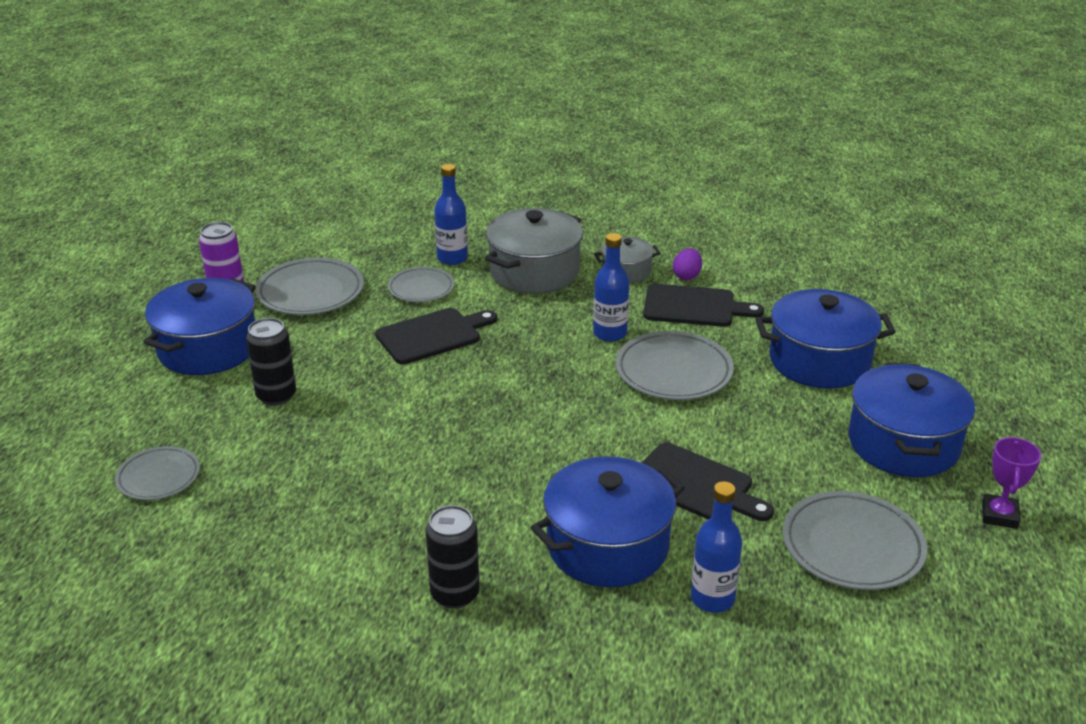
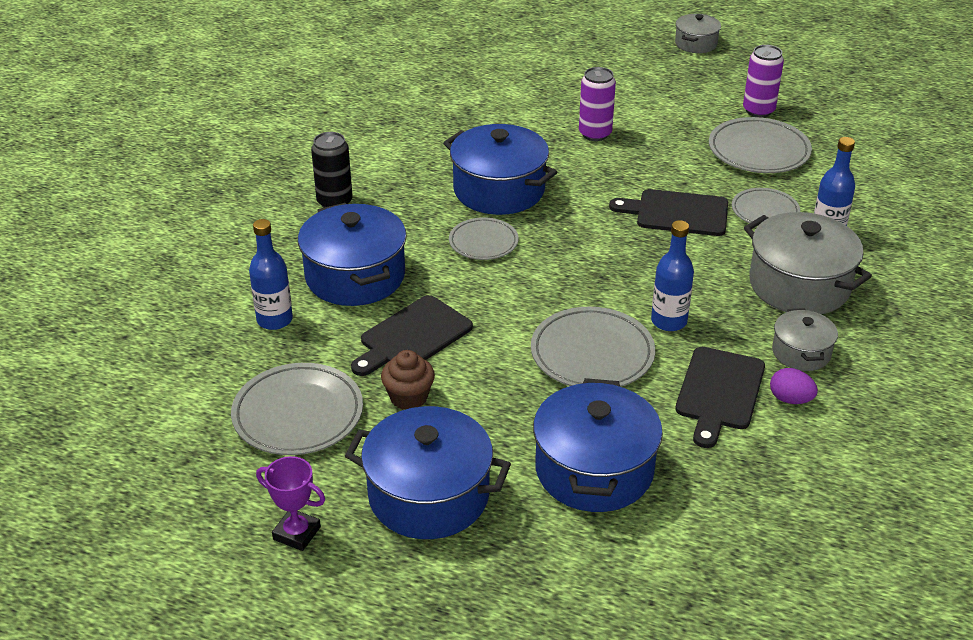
camera: 100 degrees right, 5 degrees up
grey plate [115,446,200,500] -> grey plate moved to [449,218,518,260]
blue pot [144,278,256,375] -> blue pot moved to [443,124,557,215]
black can [246,318,296,406] -> purple can [579,67,616,141]
black cutting board [375,308,497,364] -> black cutting board turned 120 degrees clockwise [609,189,728,236]
none -> brown cupcake [381,350,435,410]
none -> grey pot [675,14,721,53]

